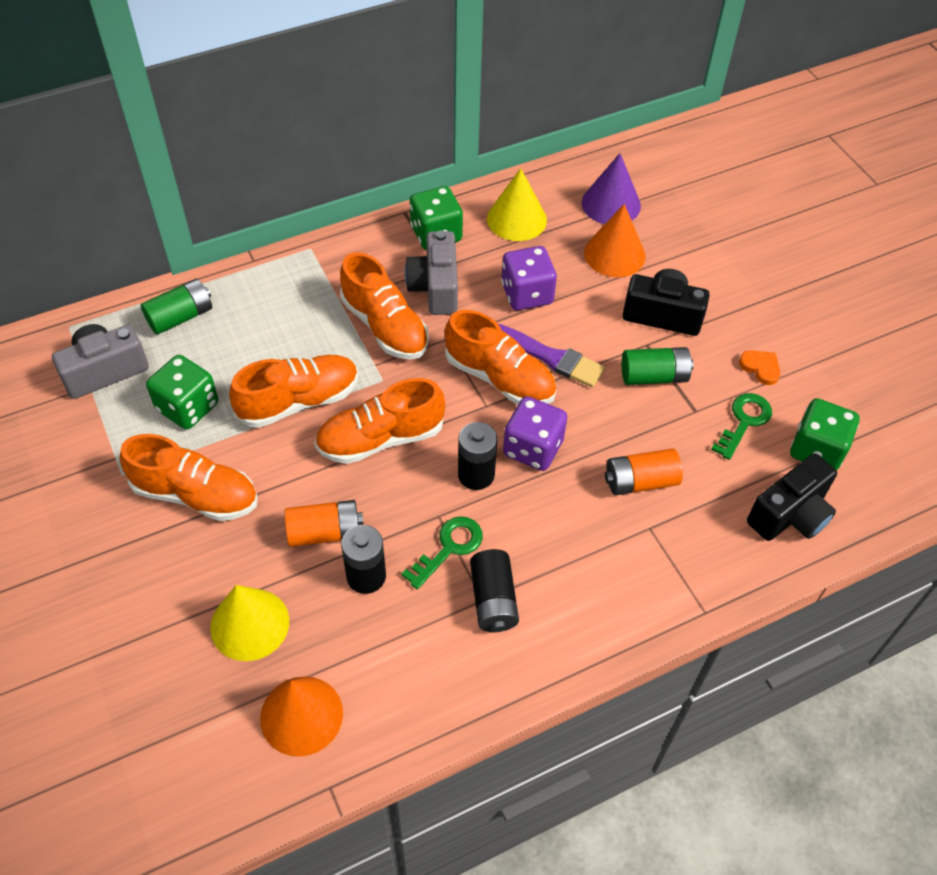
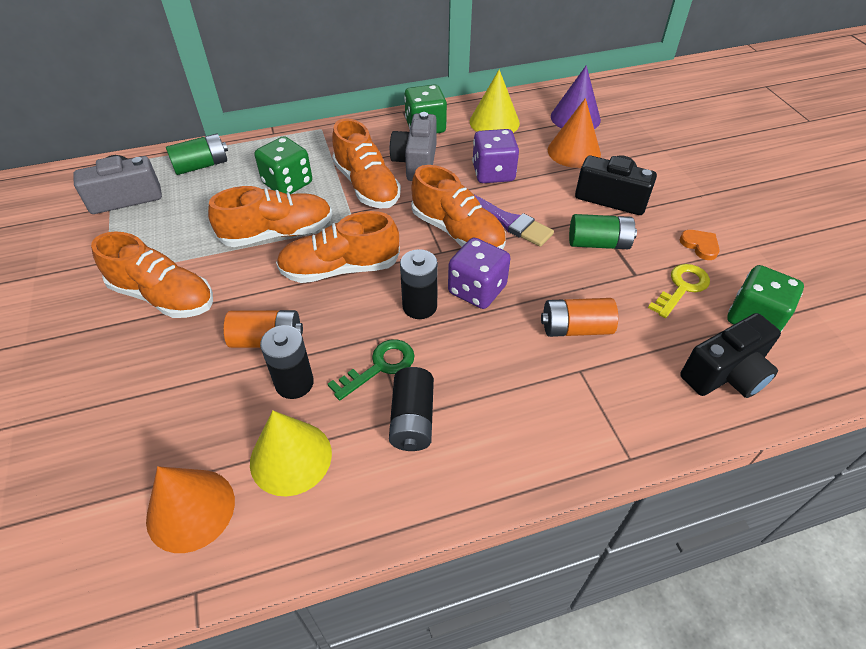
camera: 10 degrees right, 5 degrees down
green dice [146,355,218,430] -> green dice moved to [254,136,312,194]
yellow cone [210,585,289,661] -> yellow cone moved to [250,410,332,496]
green key [711,393,772,460] -> yellow key [648,264,710,318]

